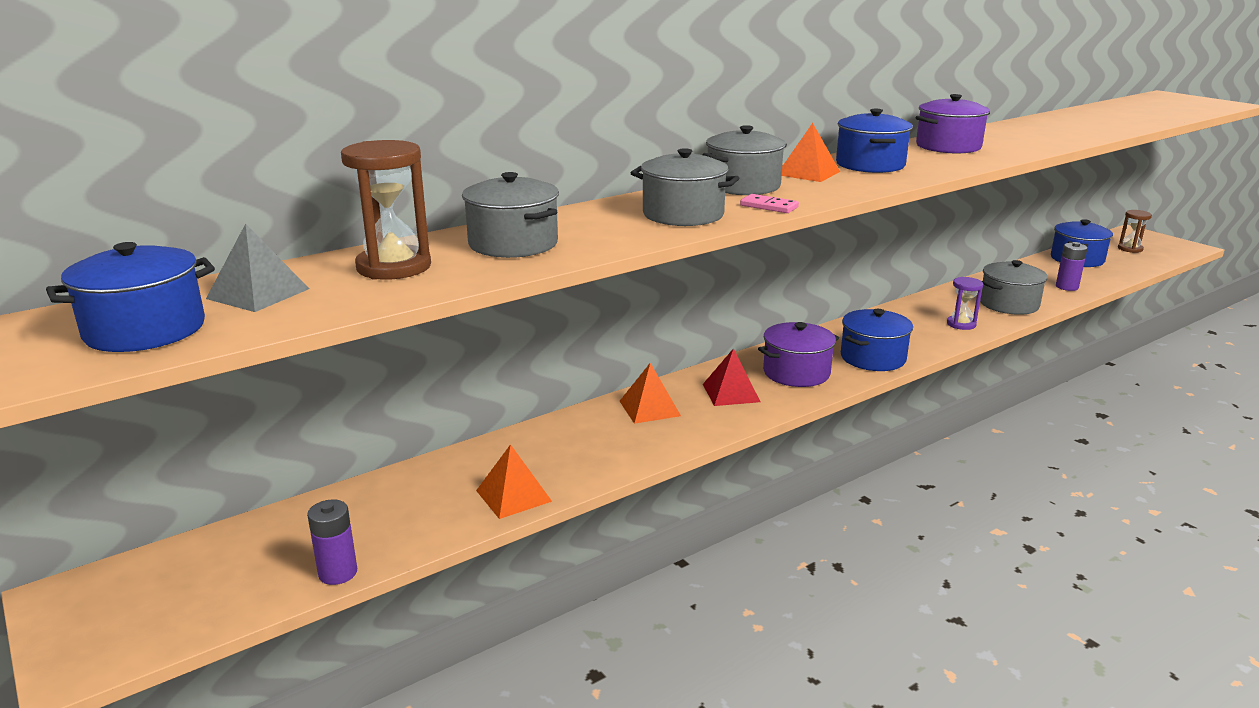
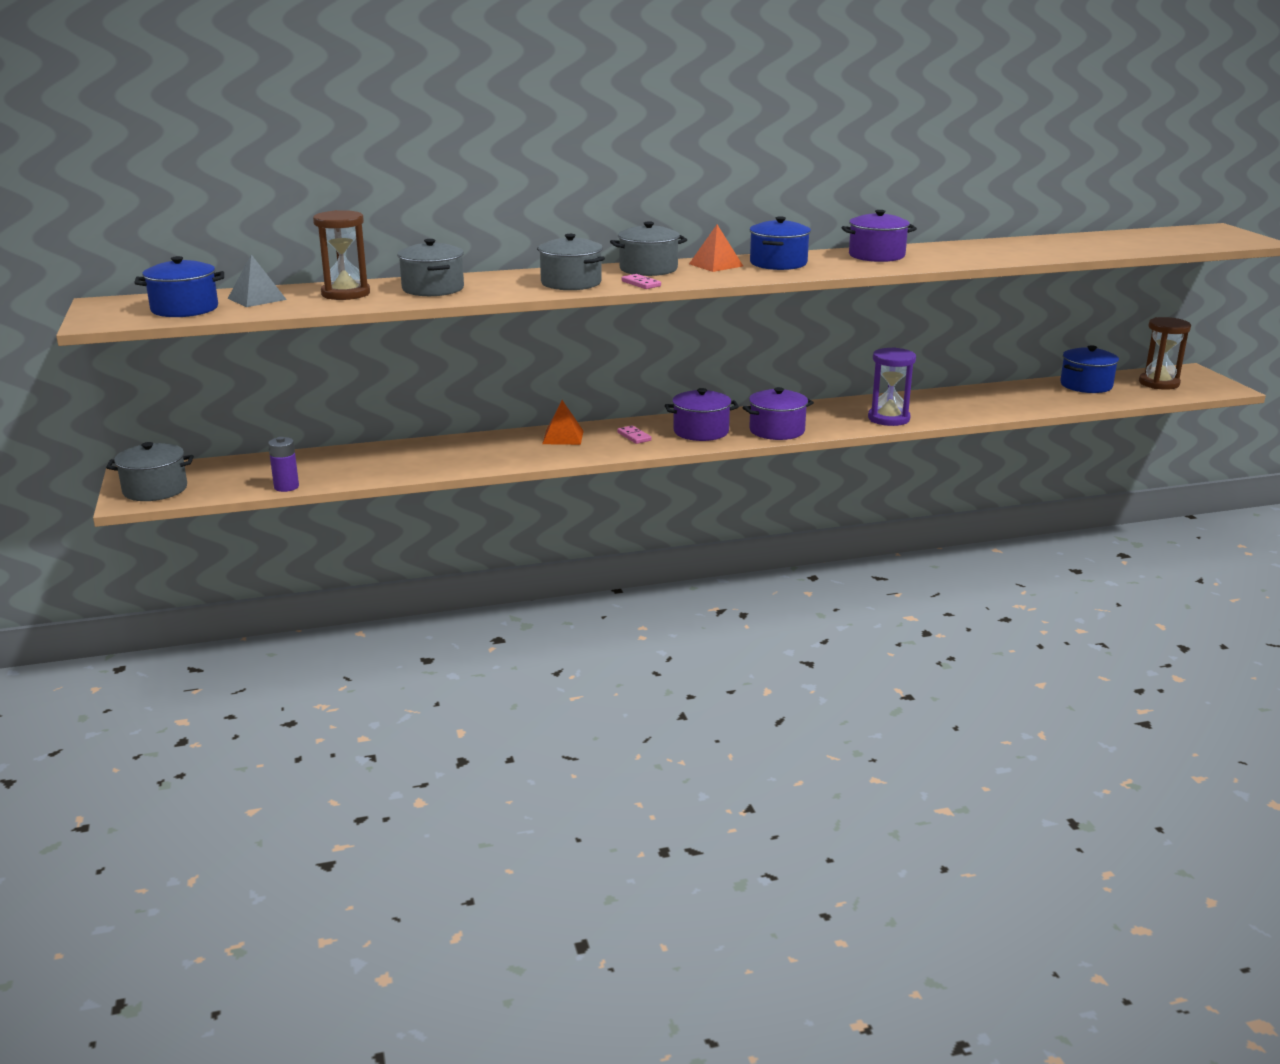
camera: 20 degrees right, 0 degrees up
orange pyramid [476,444,552,519] -> none
red pyramid [703,348,760,406] -> pink domino [617,425,652,444]
blue pot [841,309,913,371] -> purple pot [743,387,814,440]
purple hourglass [947,277,983,330] -> purple hourglass [868,347,916,426], size x1.63
grey pot [980,260,1048,315] -> grey pot moved to [106,442,194,501]
purple battery [1056,242,1088,291] -> none
brown hourglass [1118,210,1152,253] -> brown hourglass [1139,317,1191,390], size x1.63

